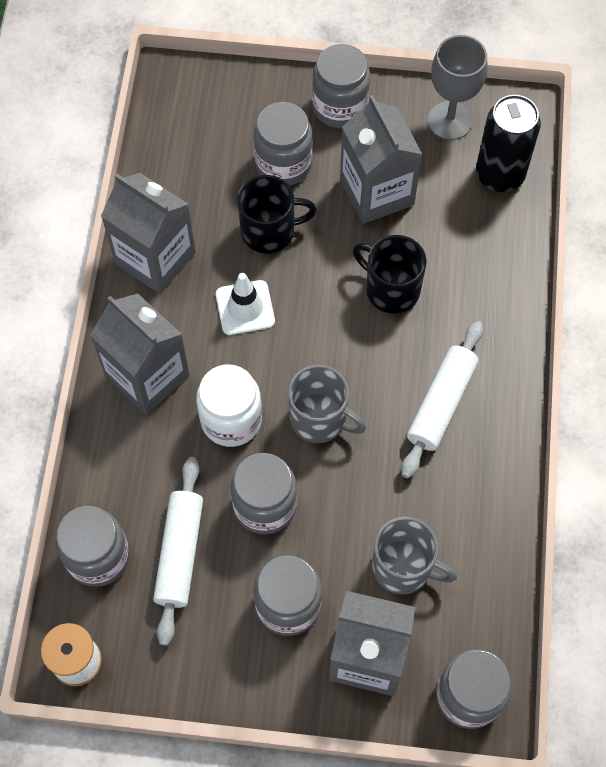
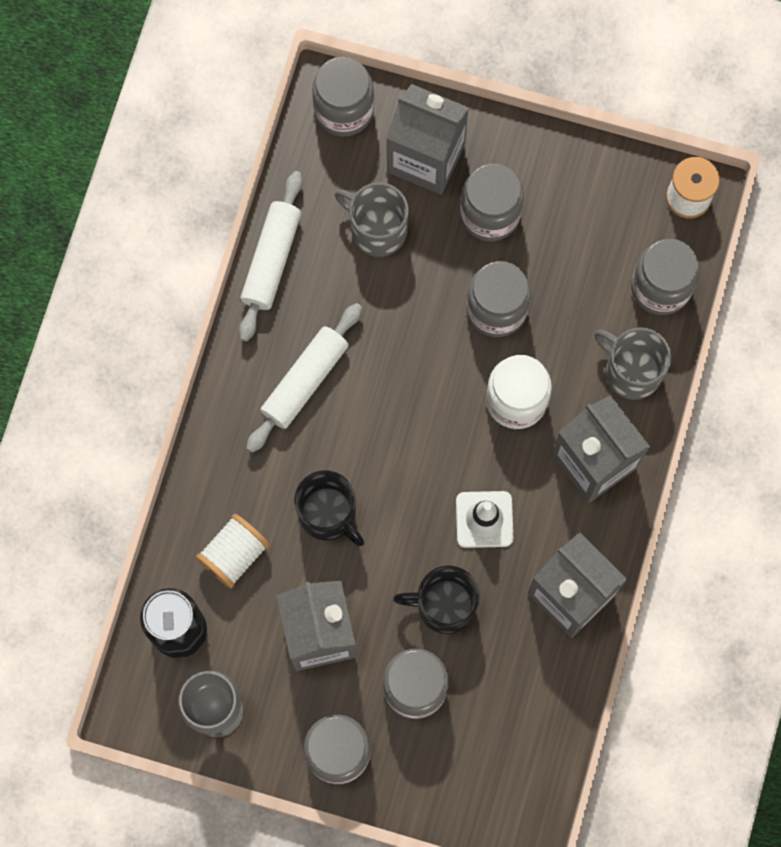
camera: 170 degrees left, 10 degrees up
white rolling pin [153,457,203,646] -> white rolling pin moved to [239,171,303,342]
grey mug [288,365,366,443] -> grey mug moved to [595,327,671,400]
none -> white spool [196,514,270,588]

